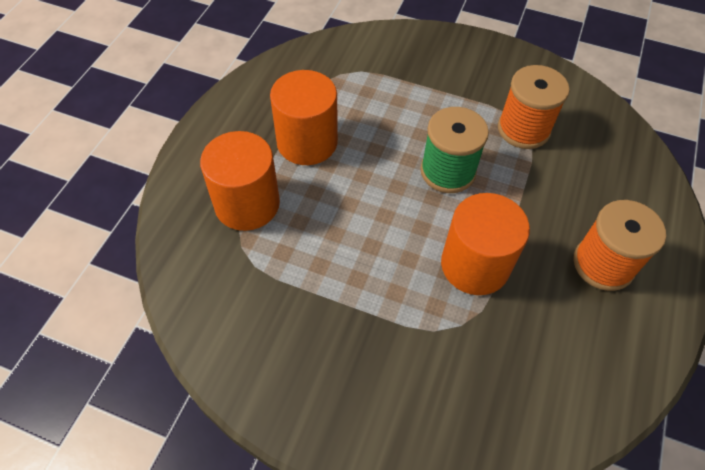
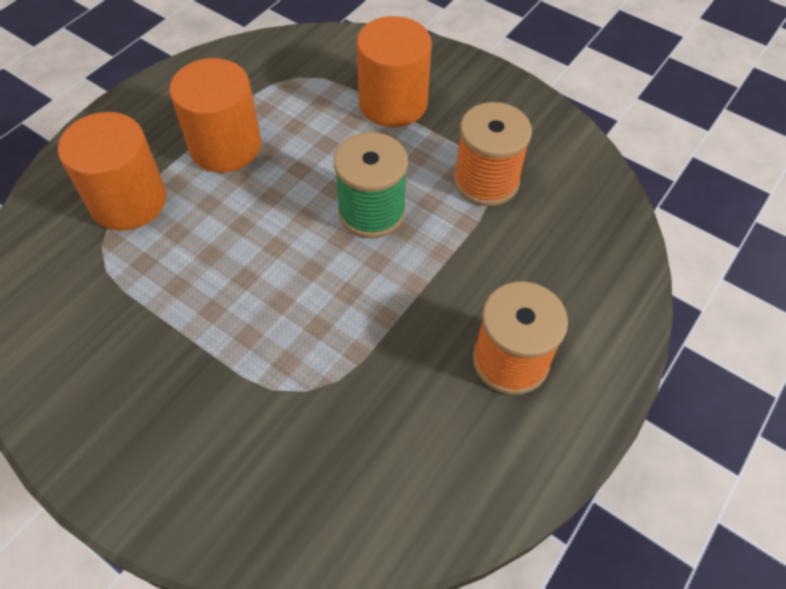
camera: 15 degrees right, 0 degrees up
orange cylinder [441,193,530,295] -> orange cylinder moved to [356,16,432,127]

